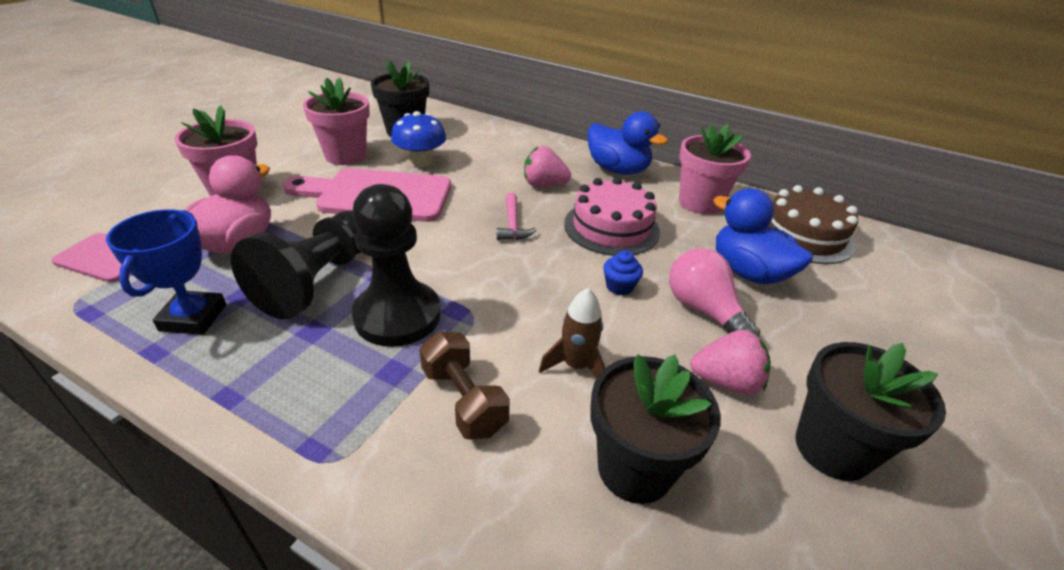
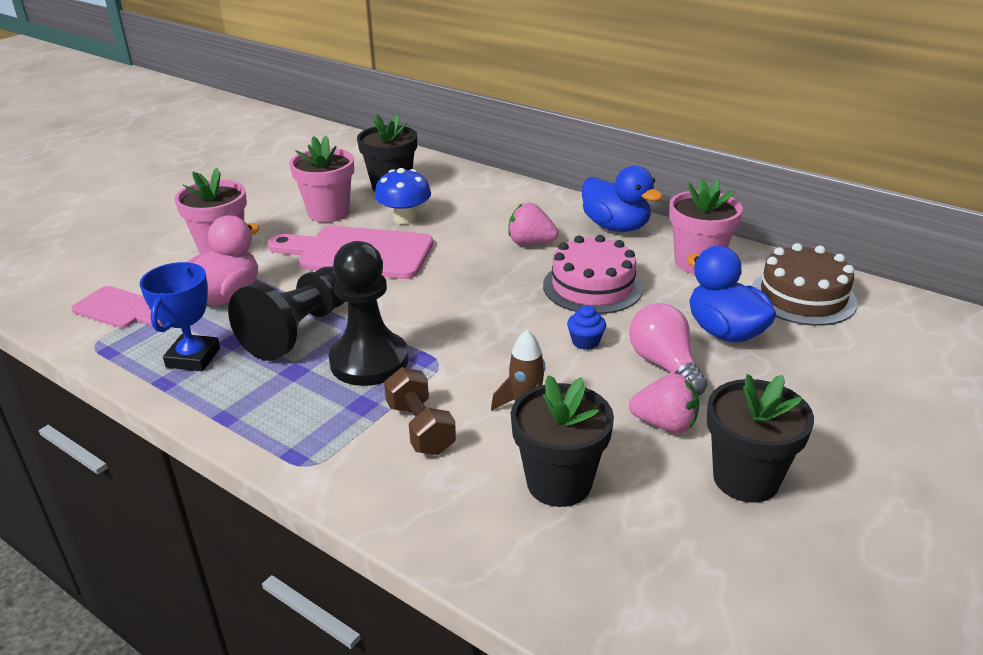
camera: 10 degrees right, 5 degrees down
pink hammer [497,192,537,240] -> none

